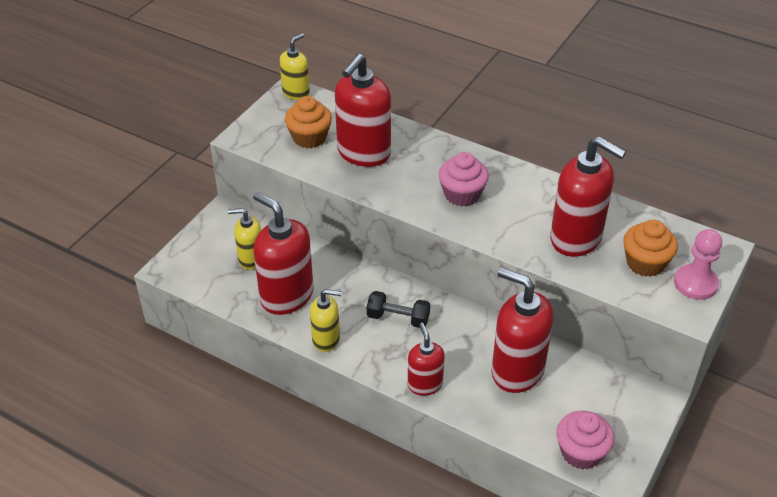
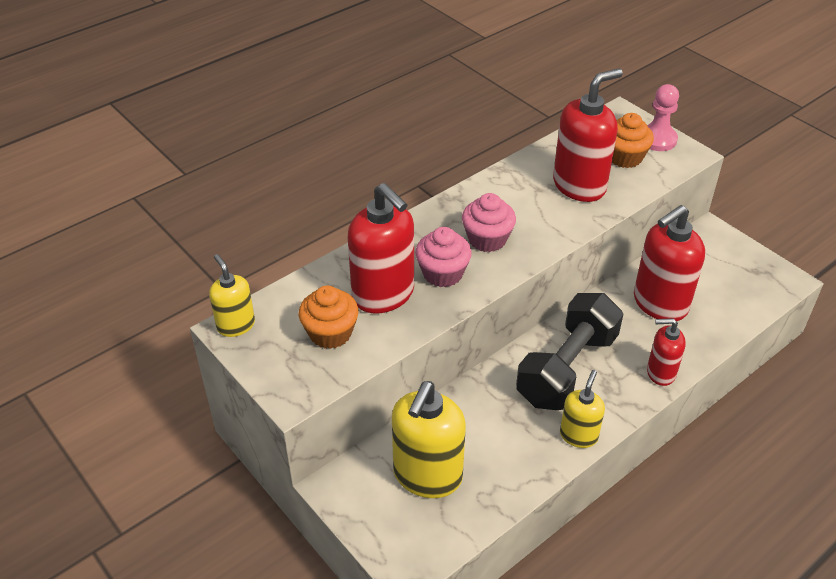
camera: 70 degrees left, 0 degrees up
yellow soap dispenser [228,208,261,270] -> yellow soap dispenser [392,381,466,498], size x1.77
red soap dispenser [253,192,314,315] -> none
black dumbbell [367,291,430,328] -> black dumbbell [516,293,623,410], size x1.99
pink cupcake [557,411,614,470] -> pink cupcake moved to [415,227,472,287]

